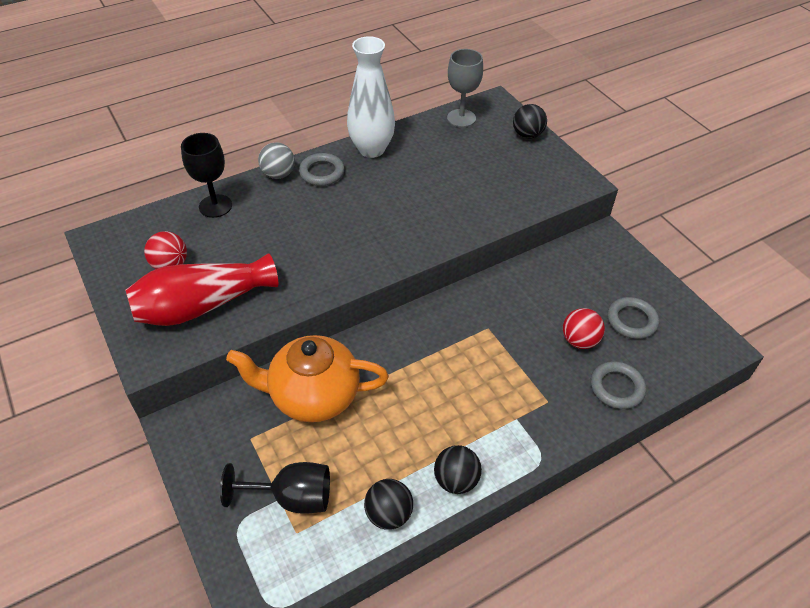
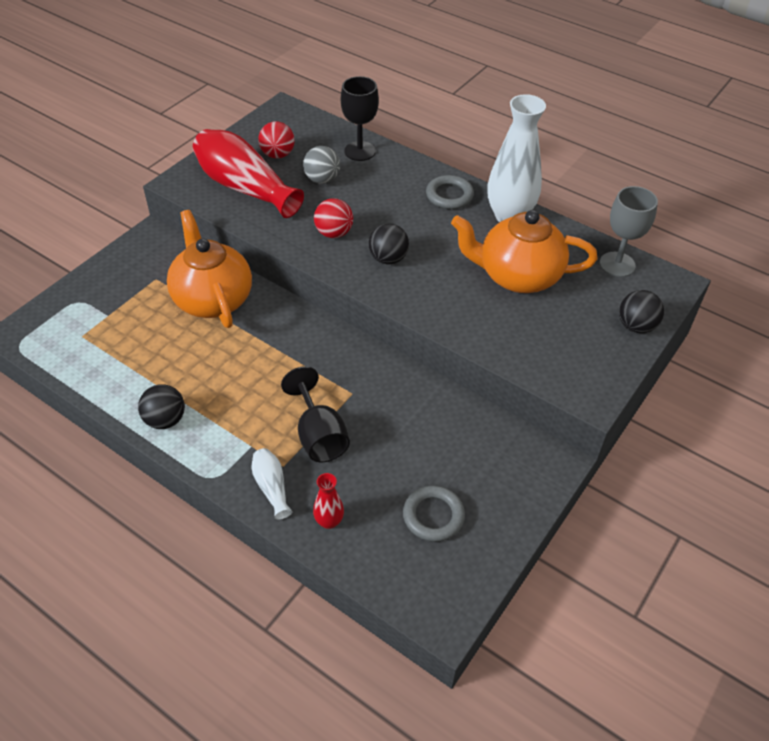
camera: 65 degrees right, 0 degrees up
black goblet [220,462,330,514] -> black goblet moved to [281,366,350,462]
grey ball [258,142,295,179] -> grey ball moved to [303,146,340,184]
black ball [364,479,413,530] -> black ball moved to [369,224,409,265]
red ball [563,308,605,349] -> red ball moved to [314,198,353,238]
grey ring [591,361,646,409] -> red vase [313,473,344,529]
none -> white vase [252,448,292,520]
none -> orange teapot [451,210,598,293]

